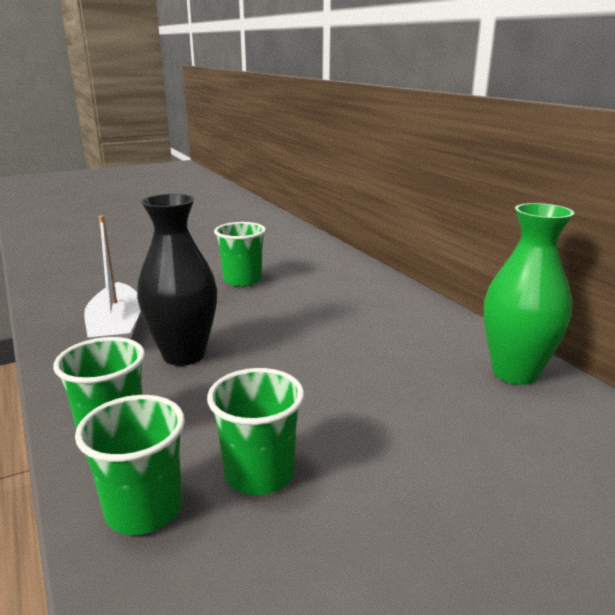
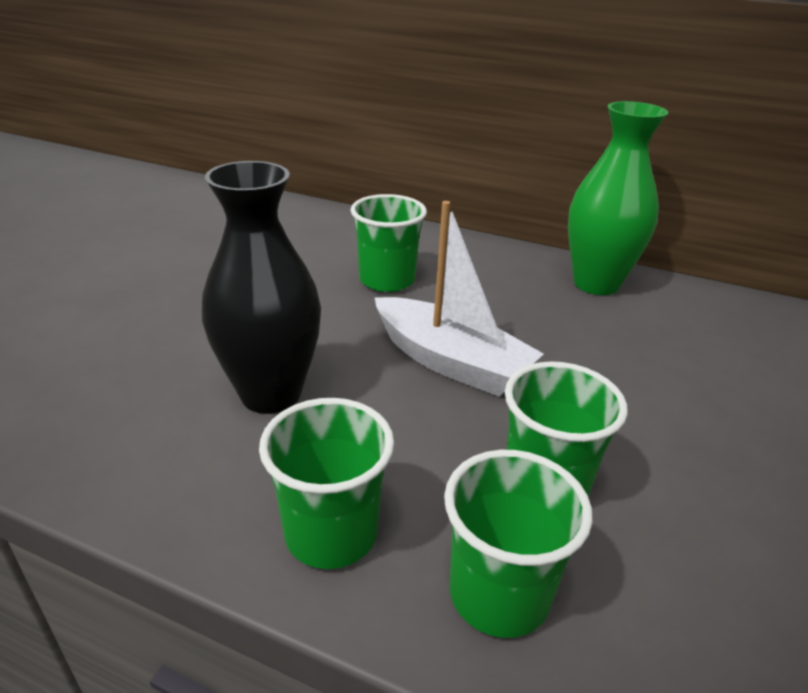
camera: 40 degrees left, 10 degrees up
white boat [84,215,141,340] -> white boat moved to [374,201,543,397]
green cup [214,222,266,287] -> green cup moved to [351,194,427,292]

